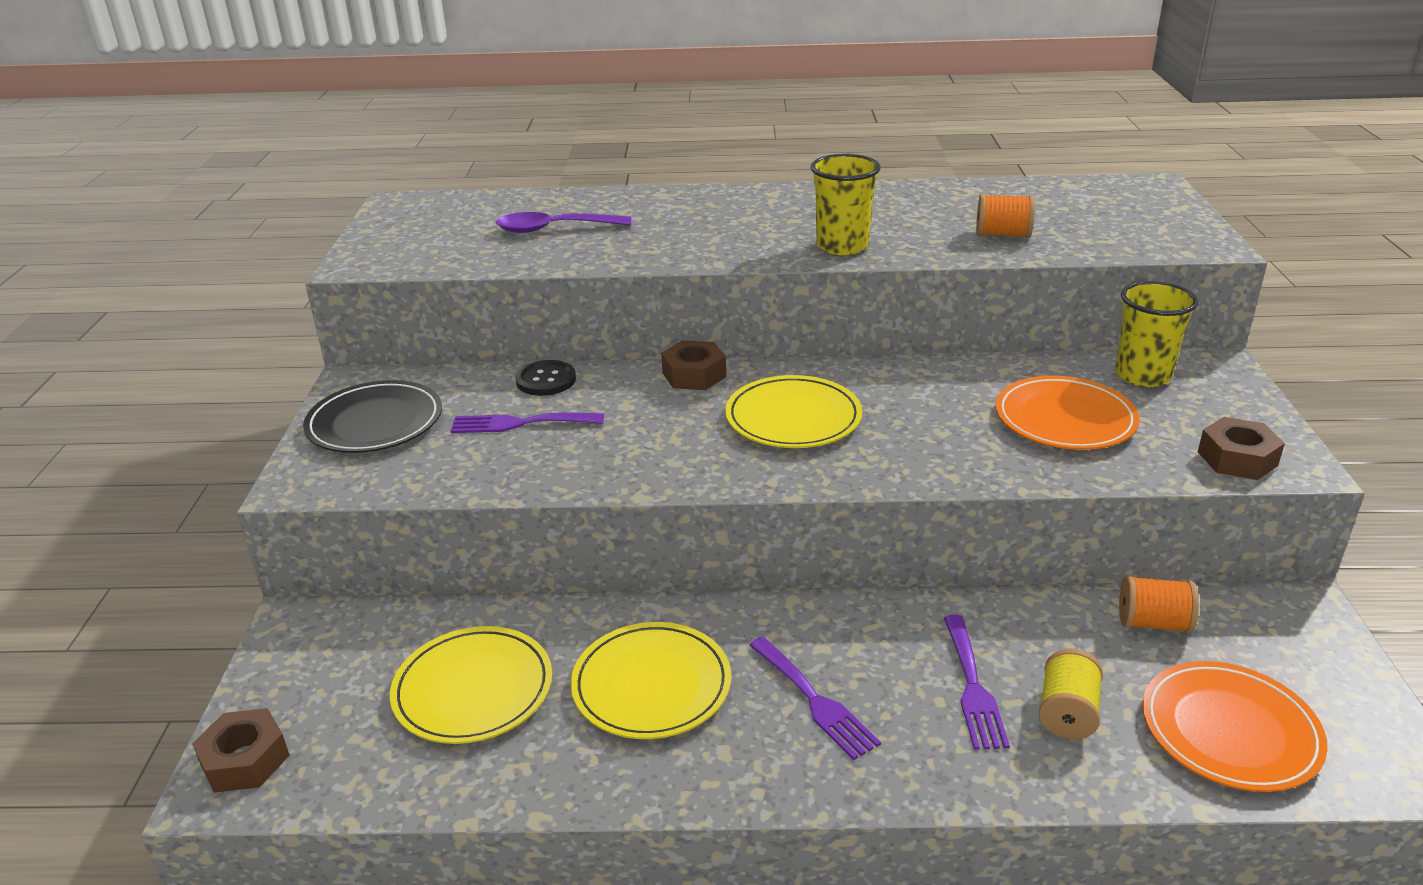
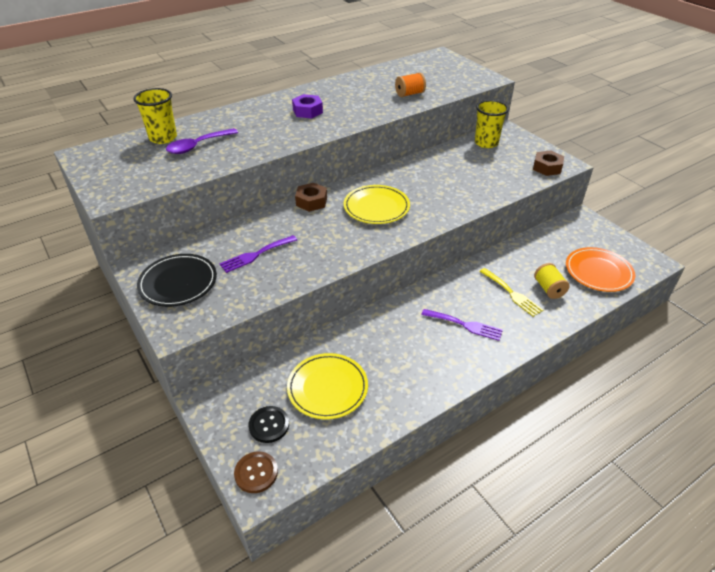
camera: 35 degrees left, 10 degrees up
brown nut [192,708,290,793] -> brown button [234,451,278,493]
black button [515,360,576,396] -> black button moved to [248,406,289,443]
yellow plate [571,622,731,739] -> none
yellow cup [810,154,881,255] -> yellow cup moved to [133,88,177,144]
purple fork [944,615,1010,750] -> yellow fork [479,268,543,317]
orange plate [996,376,1140,450] -> none
orange spool [1119,575,1199,633] -> none
none -> purple nut [292,94,323,119]

